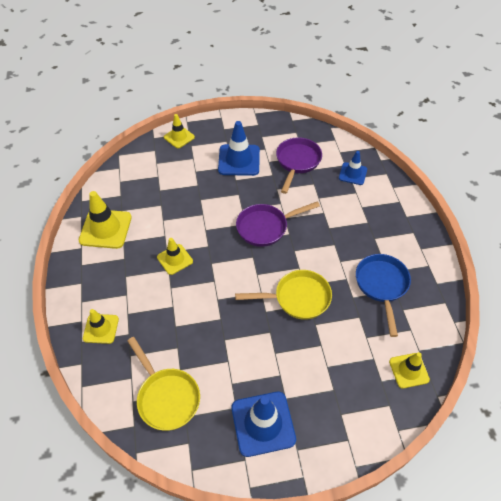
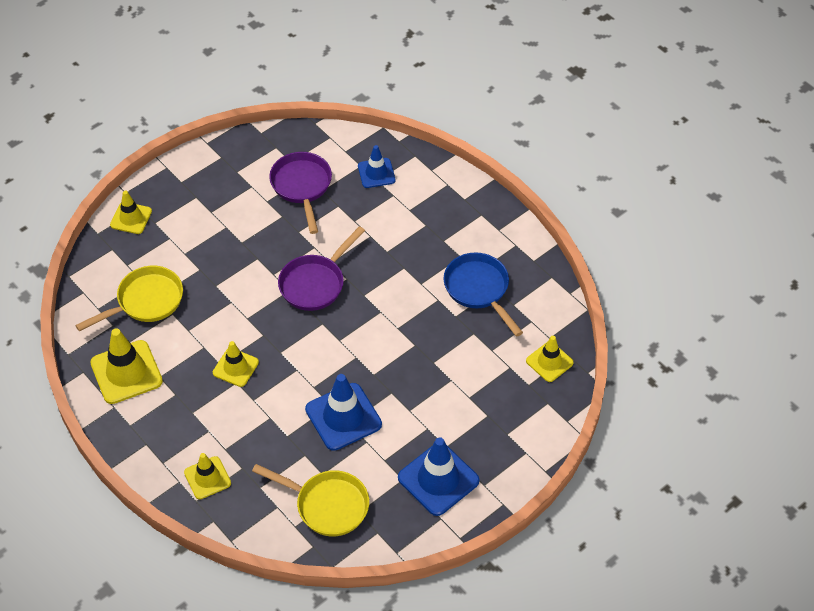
camera: 30 degrees left, 0 degrees up
blue traffic cone [218,121,260,176] -> blue traffic cone moved to [305,374,382,451]
yellow pan [235,270,332,320] -> yellow pan moved to [75,266,183,331]

